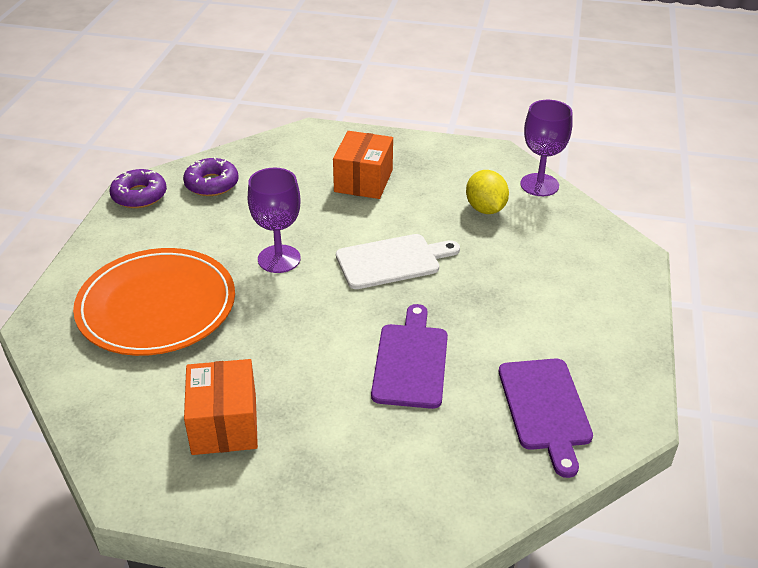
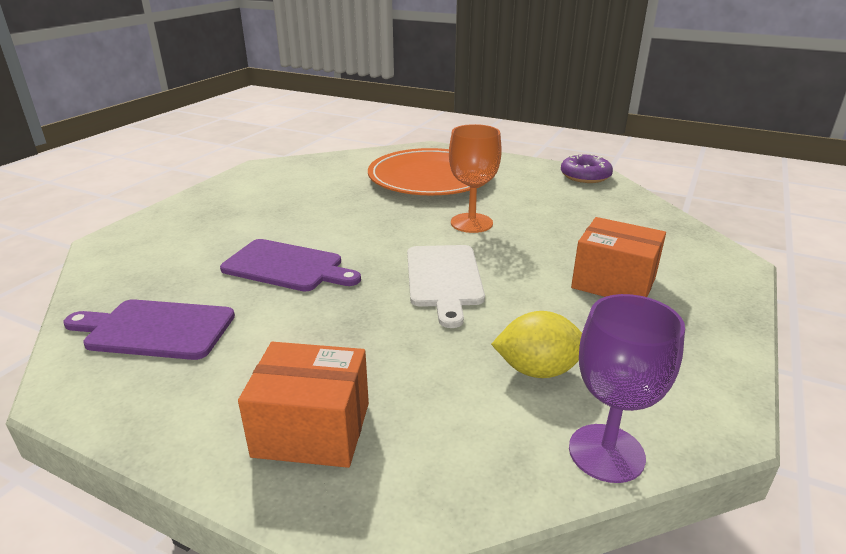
camera: 105 degrees right, 10 degrees down
purple donut [183,157,239,196] -> none
orange box [184,359,258,455] -> orange box moved to [238,342,369,468]
purple goblet [248,168,301,273] -> orange goblet [449,124,502,233]

